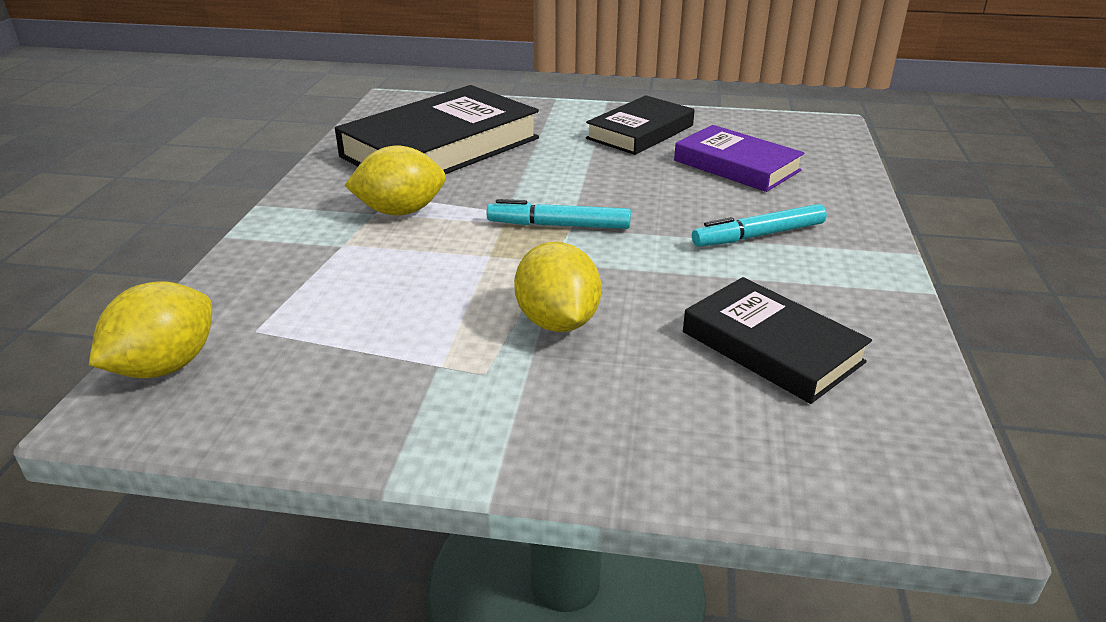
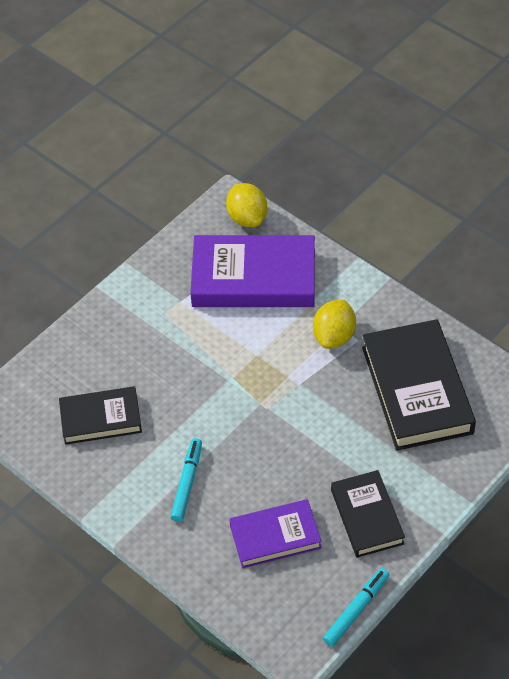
camera: 125 degrees right, 20 degrees up
turquoise marker [487,199,631,229] -> turquoise marker moved to [323,568,390,647]
yellow lemon [514,242,601,332] -> none
none -> purple book [190,235,315,307]

